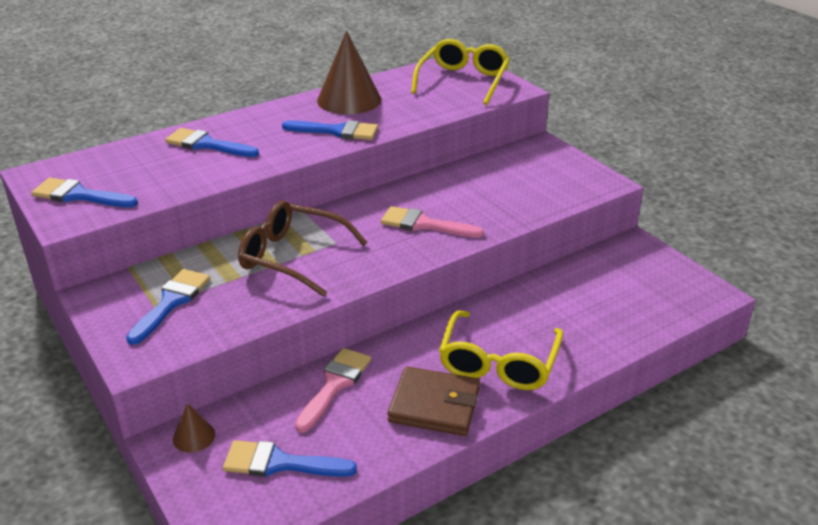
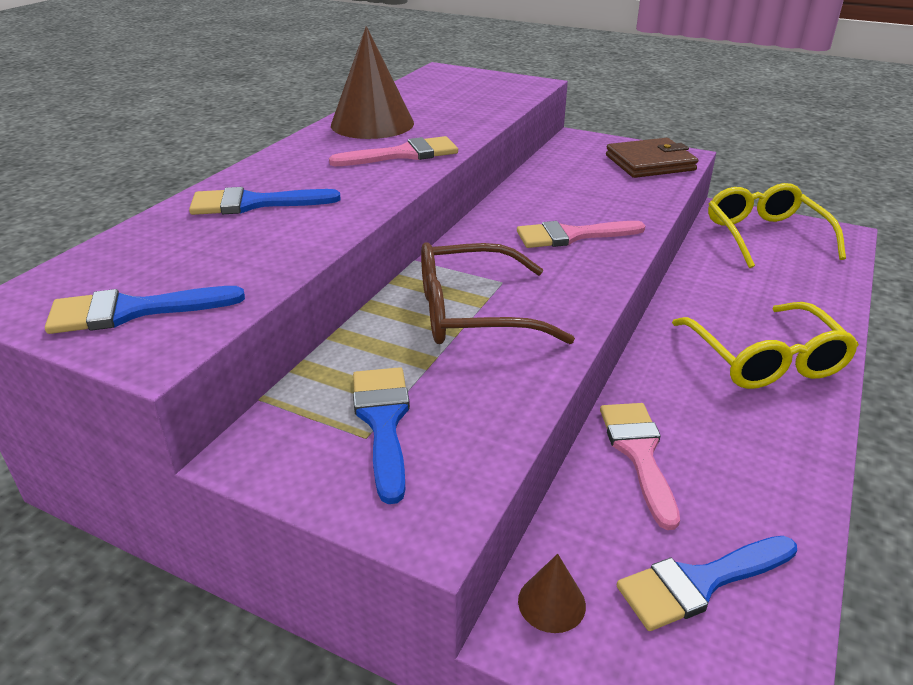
camera: 30 degrees left, 0 degrees up
blue brush [282,120,378,140] -> pink brush [329,136,458,166]
brown wallet [388,366,480,436] -> brown wallet moved to [606,138,698,178]
yellow glasses [411,39,510,105] -> yellow glasses moved to [708,183,846,268]

